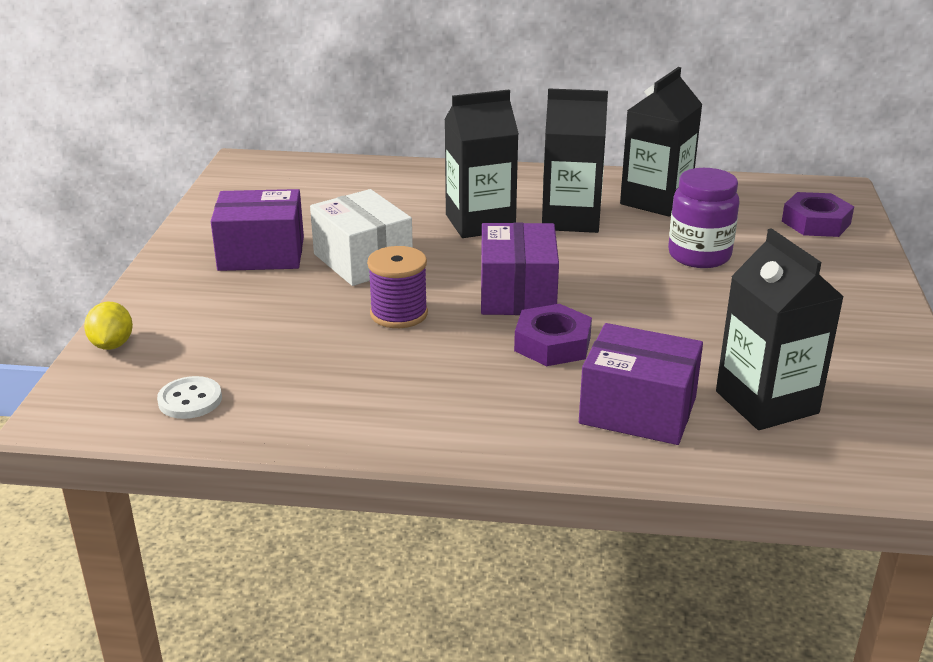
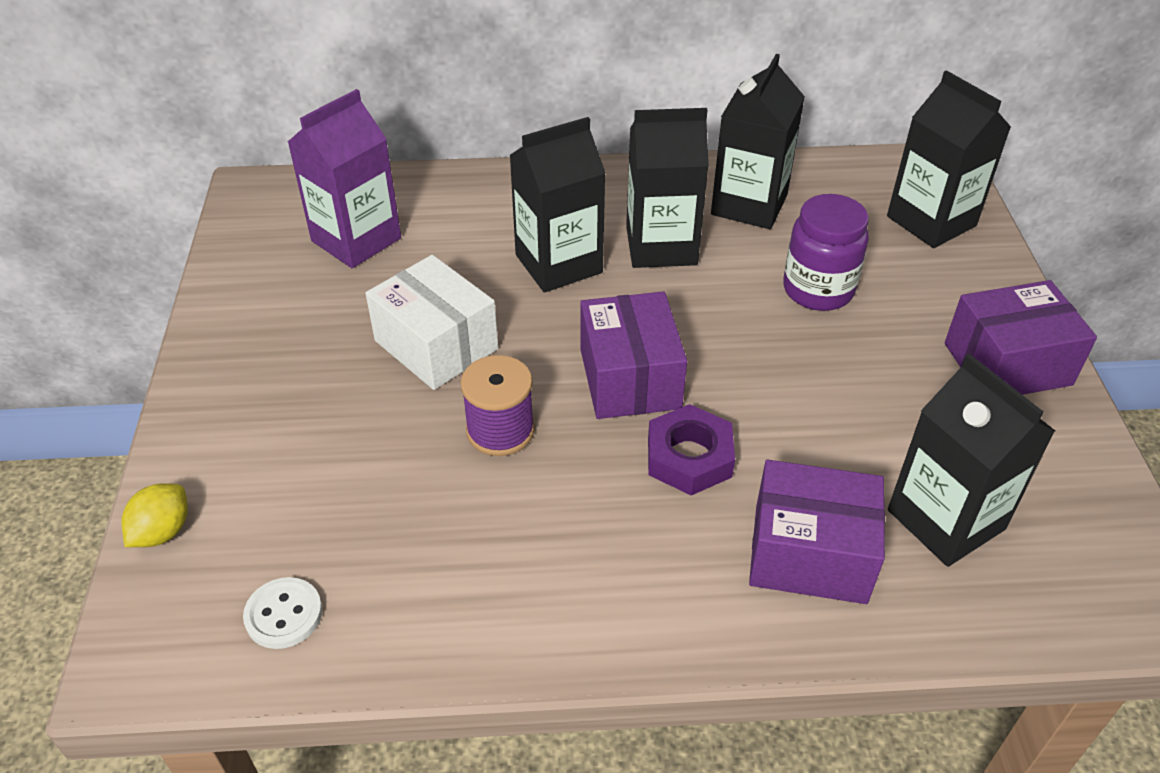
camera: 10 degrees left, 15 degrees up
yellow lemon [84,302,133,350] -> yellow lemon turned 45 degrees clockwise [121,483,188,547]
purple box [211,189,304,271] -> purple box moved to [945,280,1097,395]
purple nut [782,192,854,237] -> black carton [887,70,1011,248]
none -> purple carton [288,89,401,268]

